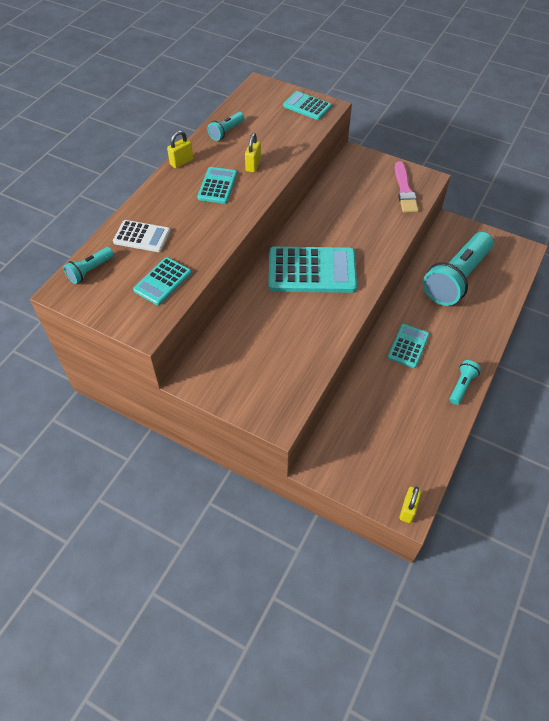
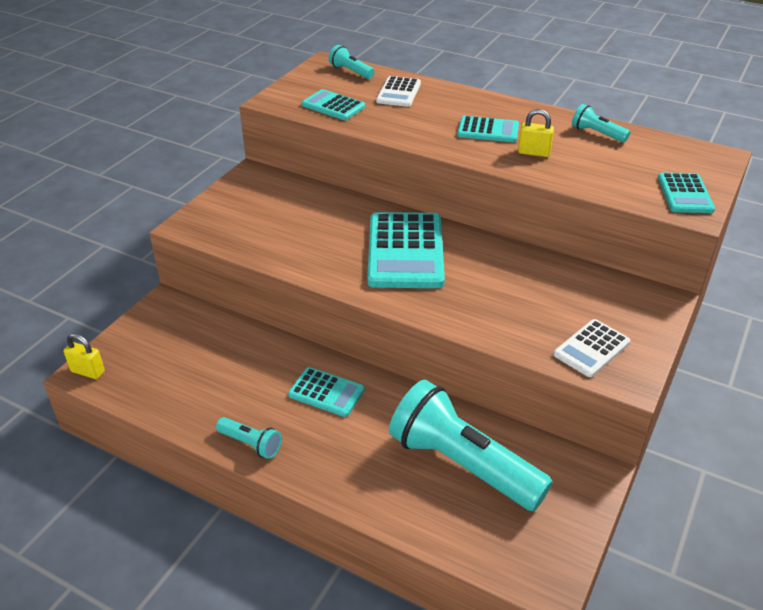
camera: 90 degrees right, 15 degrees down
yellow padlock [167,130,193,168] -> none
turquoise calculator [283,91,332,120] -> turquoise calculator turned 150 degrees clockwise [658,172,715,213]
pink brush [395,161,418,213] -> white calculator [554,319,631,377]

